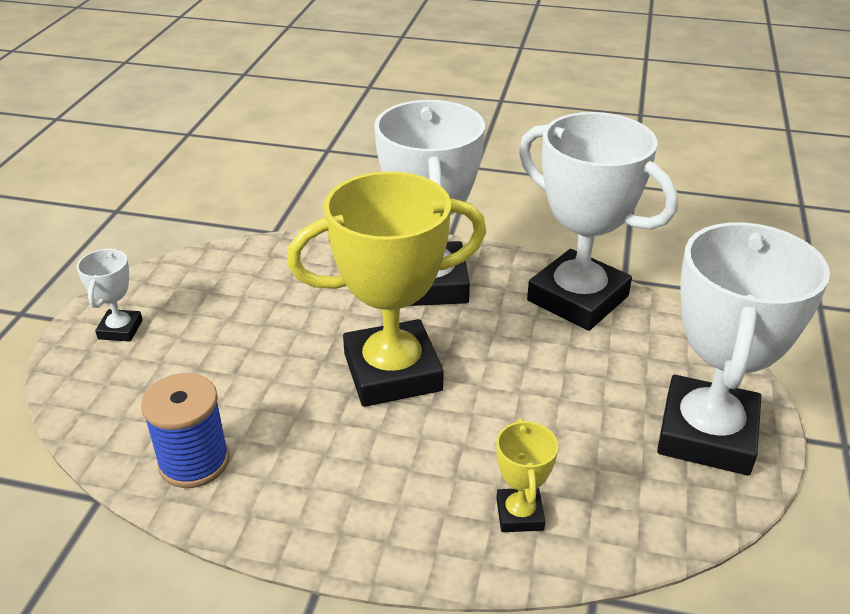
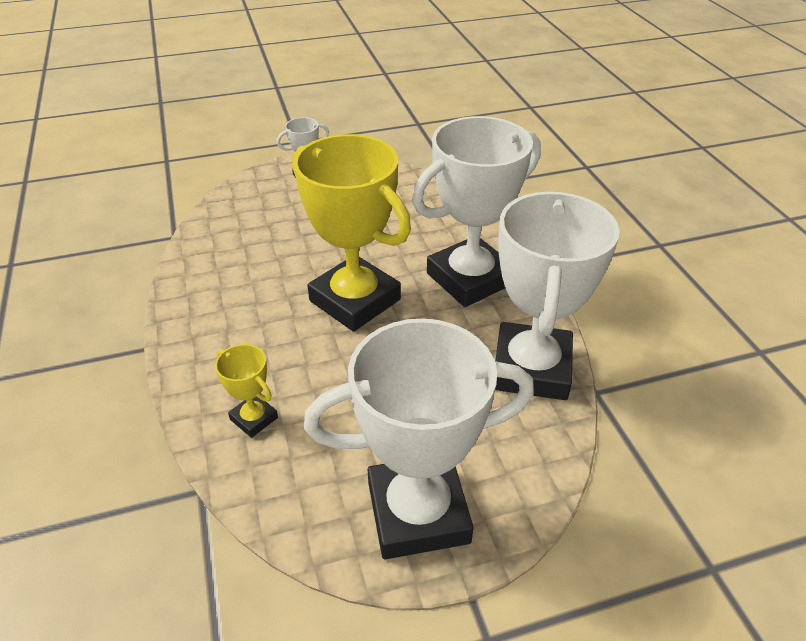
camera: 60 degrees right, 5 degrees up
blue spool [141,373,229,488] -> none
yellow trophy [496,418,558,532] -> yellow trophy turned 75 degrees clockwise [215,344,278,438]

